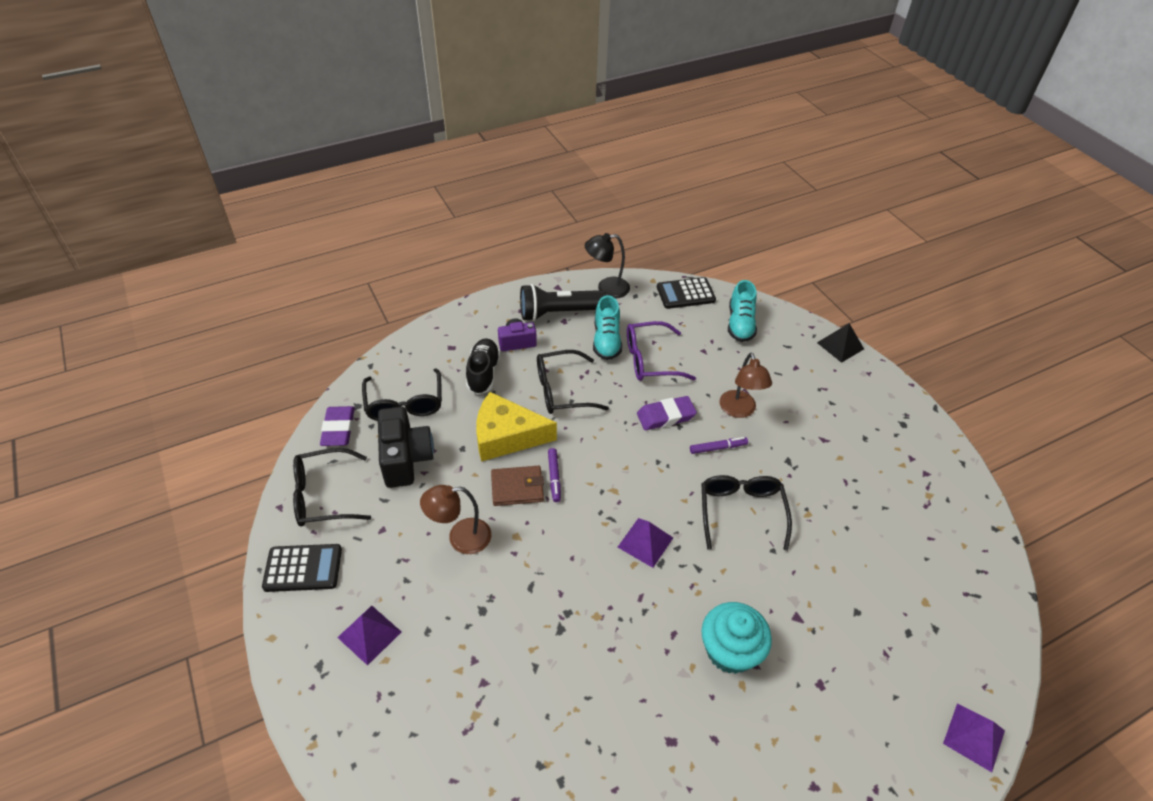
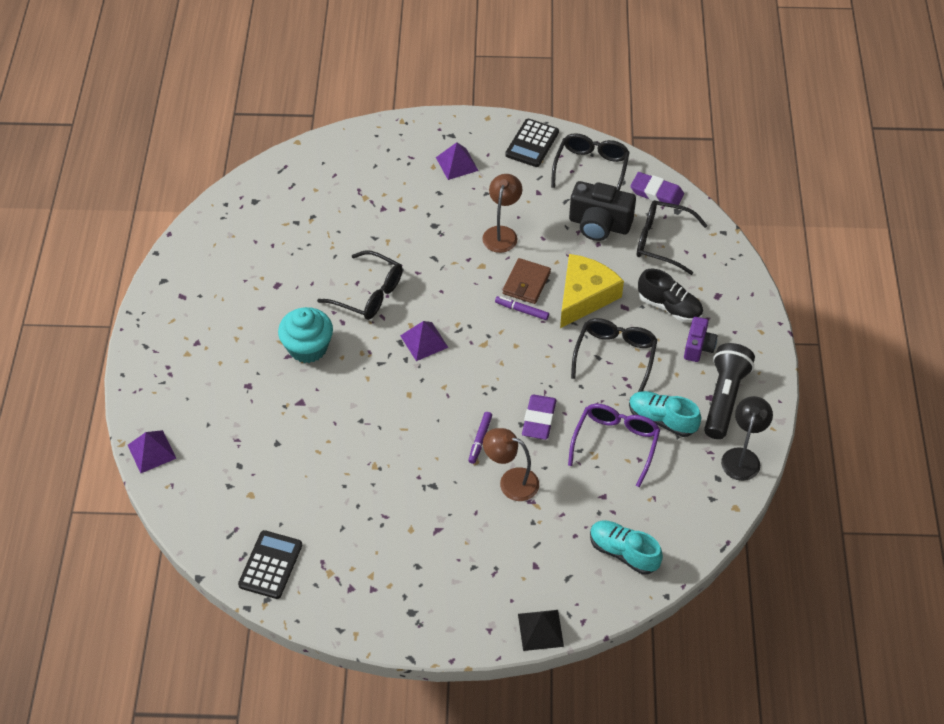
camera: 120 degrees right, 5 degrees up
black calculator [657,277,716,309] -> black calculator moved to [238,530,302,599]
black glasses [701,475,792,551] -> black glasses moved to [317,250,403,320]

